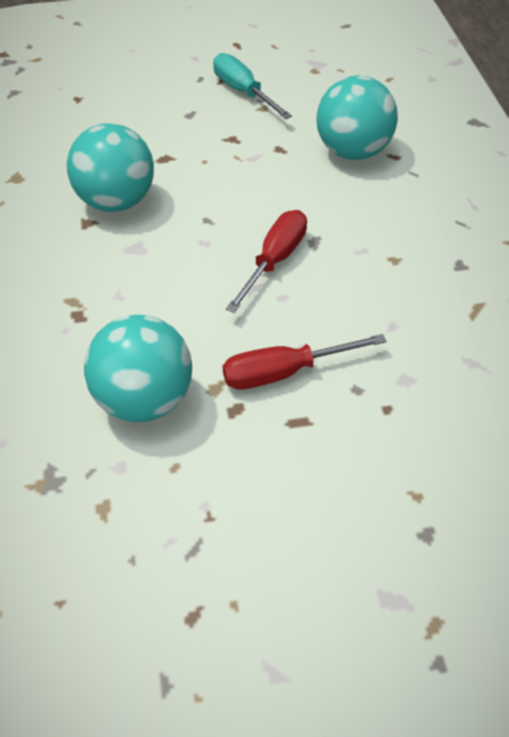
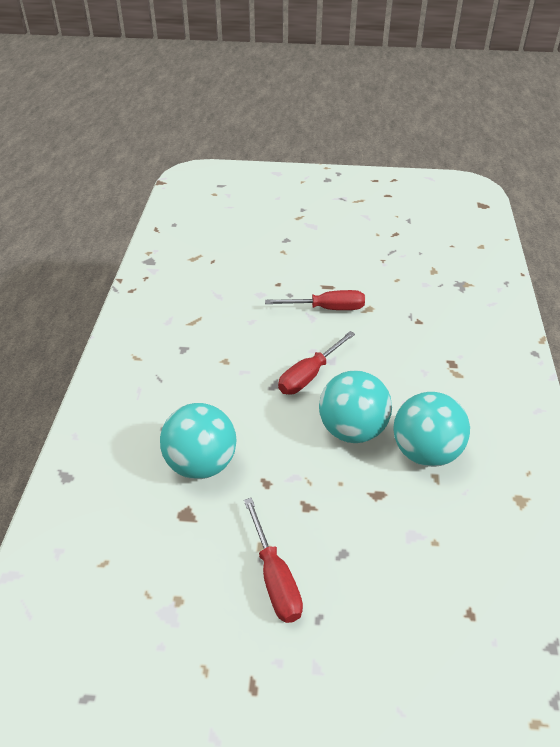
camera: 165 degrees left, 5 degrees down
turquoise ball [84,315,192,422] -> turquoise ball moved to [319,370,392,443]
turquoise screwdriver [213,53,292,119] -> red screwdriver [244,498,303,623]

